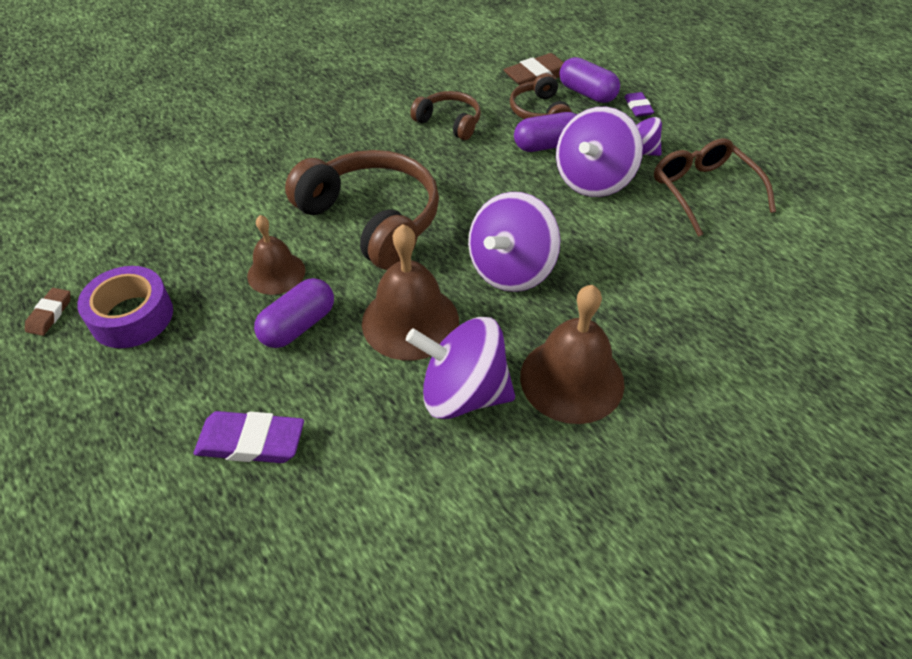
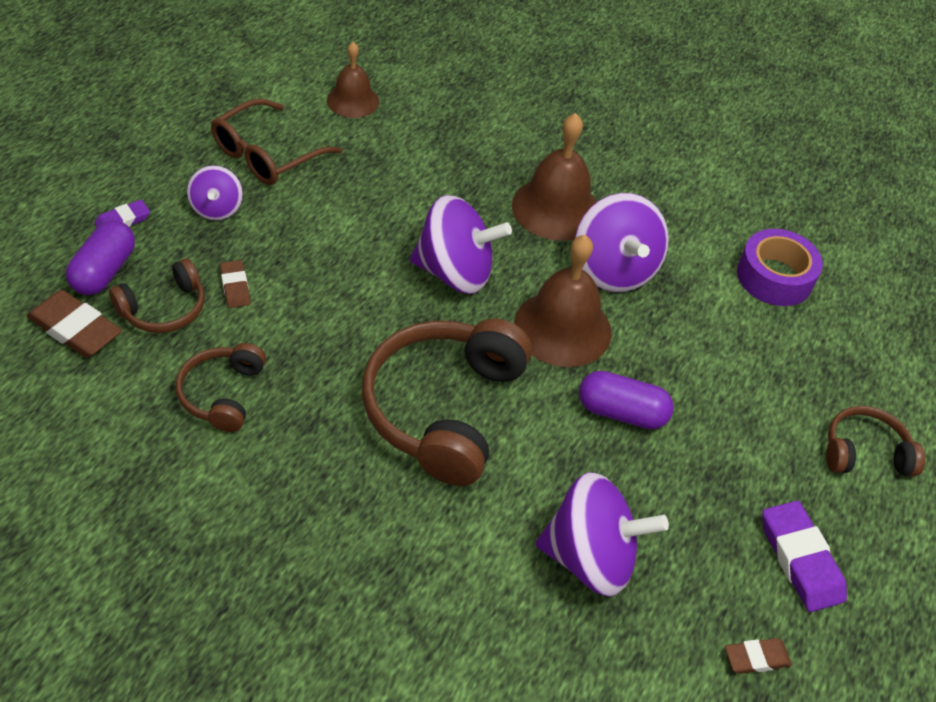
camera: 120 degrees left, 0 degrees up
purple tape [77,266,173,348] -> purple tape moved to [737,229,823,306]
purple eraser [194,411,304,463] -> purple eraser moved to [762,501,847,612]
brown bell [247,215,305,295] -> brown bell moved to [327,42,379,118]
purple capsule [514,112,577,152] -> brown eraser [220,260,251,308]
purple spinning top [556,107,643,197] -> purple spinning top moved to [536,472,669,597]
none -> brown headphones [826,406,925,476]

